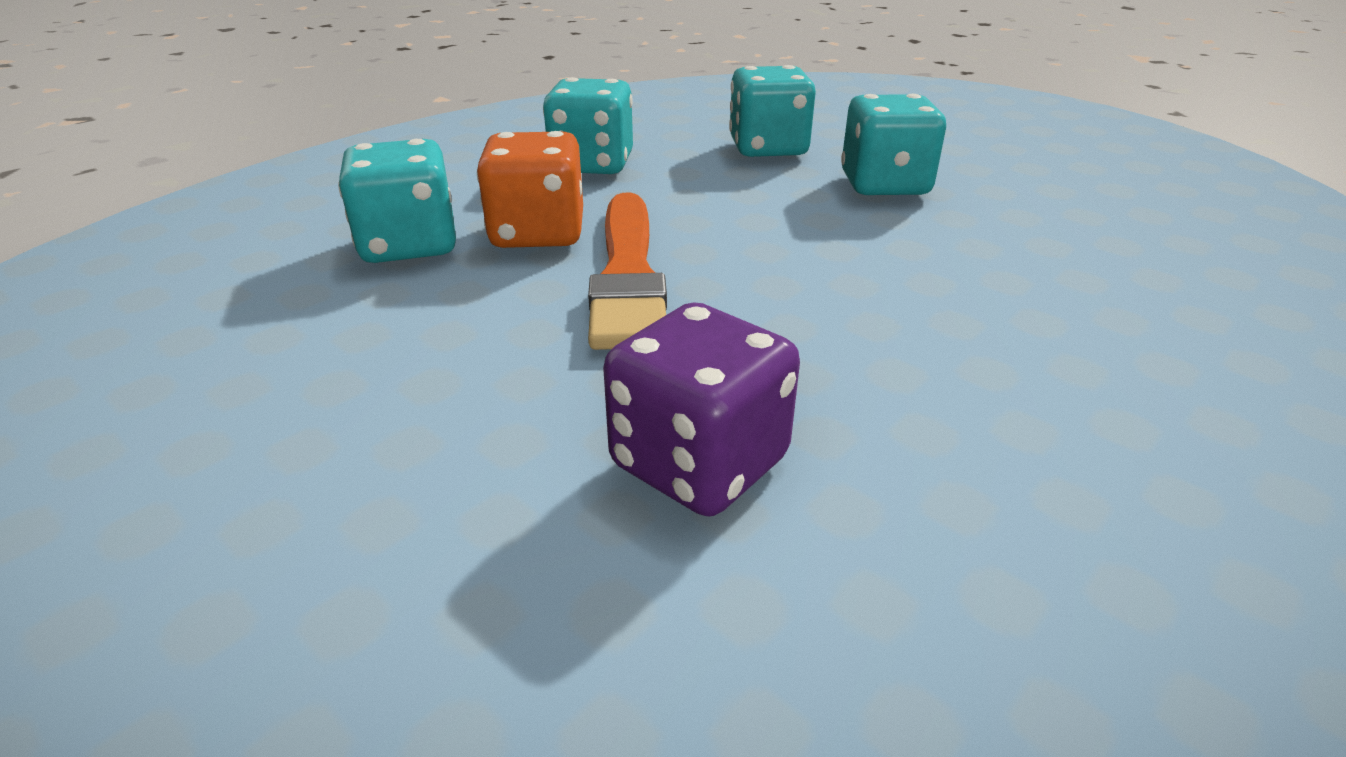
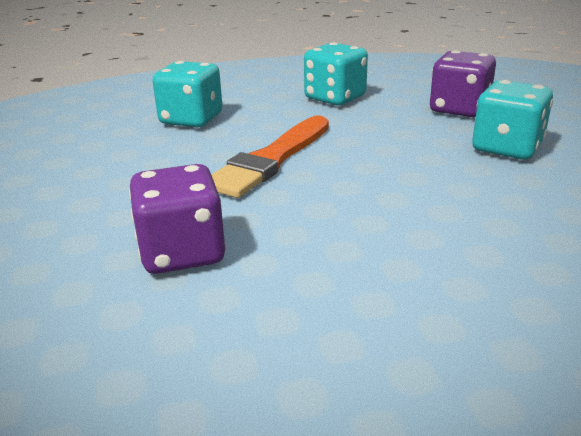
camera: 35 degrees right, 5 degrees down
orange dice [477,131,583,248] -> none
turquoise dice [729,65,816,157] -> purple dice [430,50,496,117]

